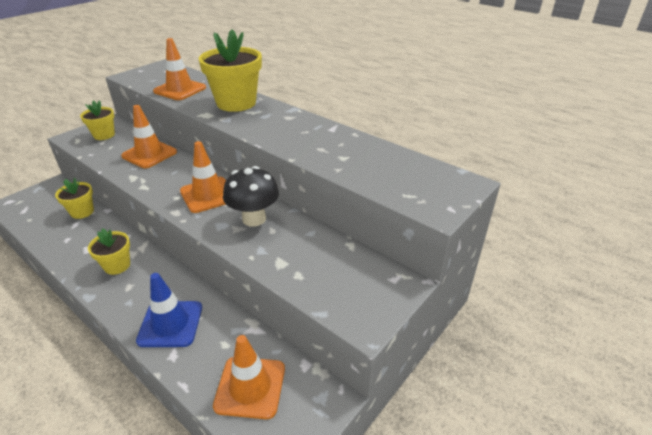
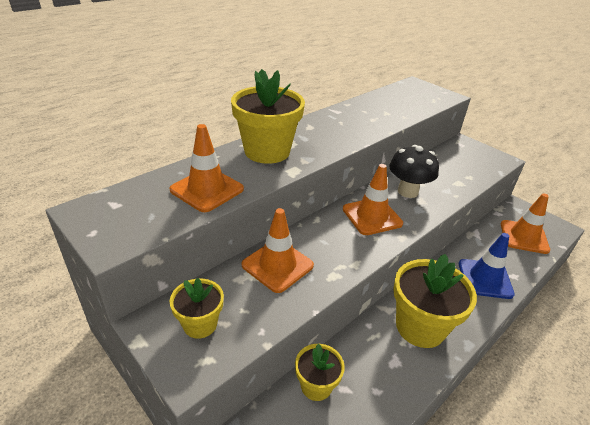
camera: 85 degrees left, 0 degrees up
yellow flower pot [88,228,130,275] -> yellow flower pot [393,254,477,348], size x1.80

